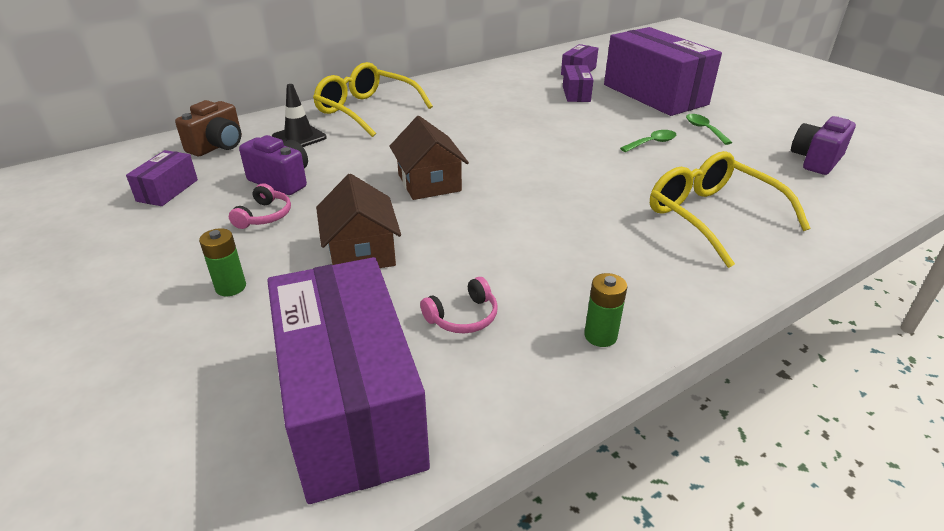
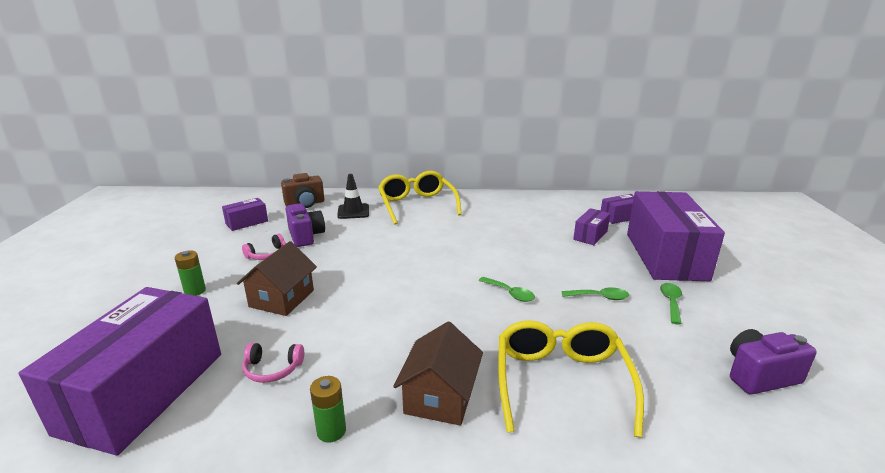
camera: 35 degrees right, 10 degrees down
brown house [389,116,469,200] -> brown house moved to [393,322,483,426]
none -> green spoon [479,277,535,302]

